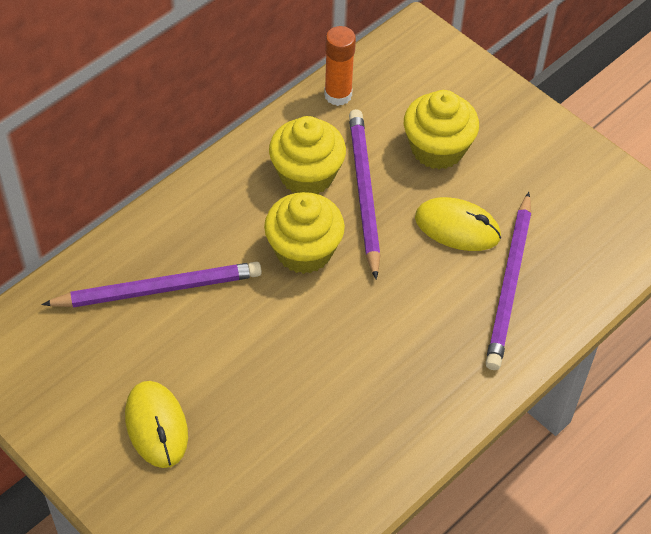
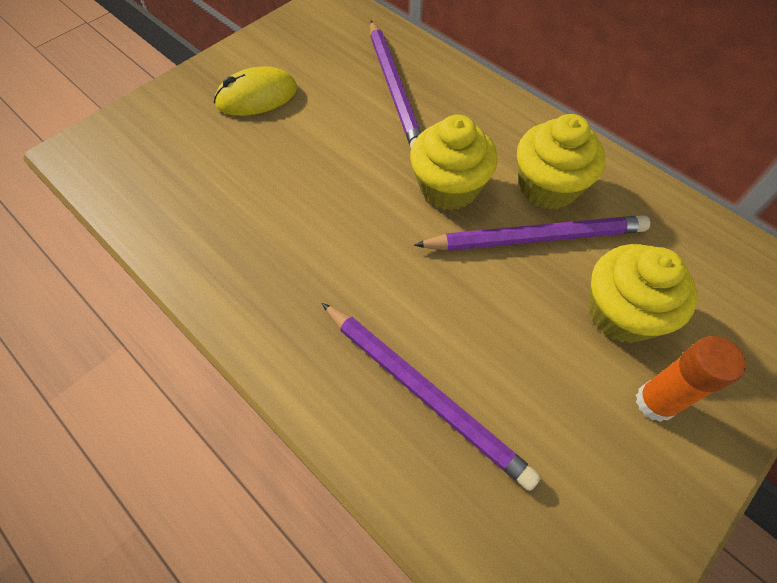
camera: 90 degrees right, 5 degrees up
orange glue stick [324,26,356,106] -> orange glue stick moved to [636,336,746,422]
yellow mouse [415,197,501,251] -> none
purple pencil [486,192,531,370] -> purple pencil turned 150 degrees counterclockwise [321,303,541,491]

